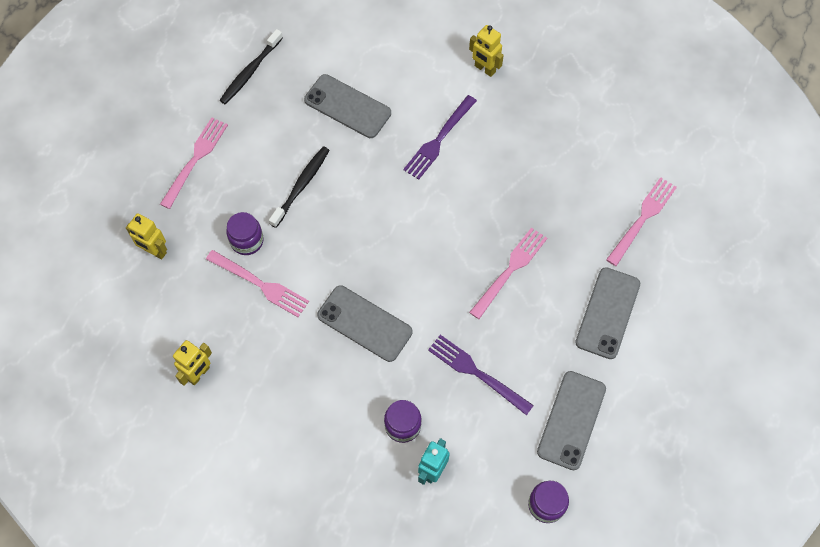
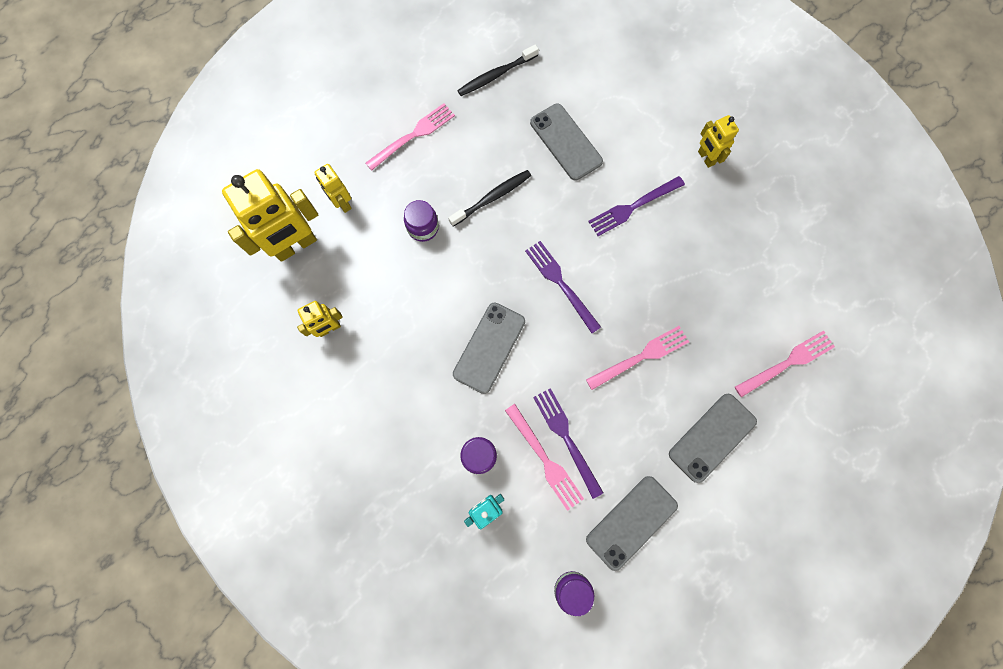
camera: 25 degrees right, 10 degrees up
pink fork [206,250,309,317] -> pink fork moved to [505,404,584,511]
grey phone [317,285,412,362] -> grey phone turned 60 degrees clockwise [453,303,525,394]
none -> yellow robot [222,169,318,262]
none -> purple fork [525,241,601,333]

